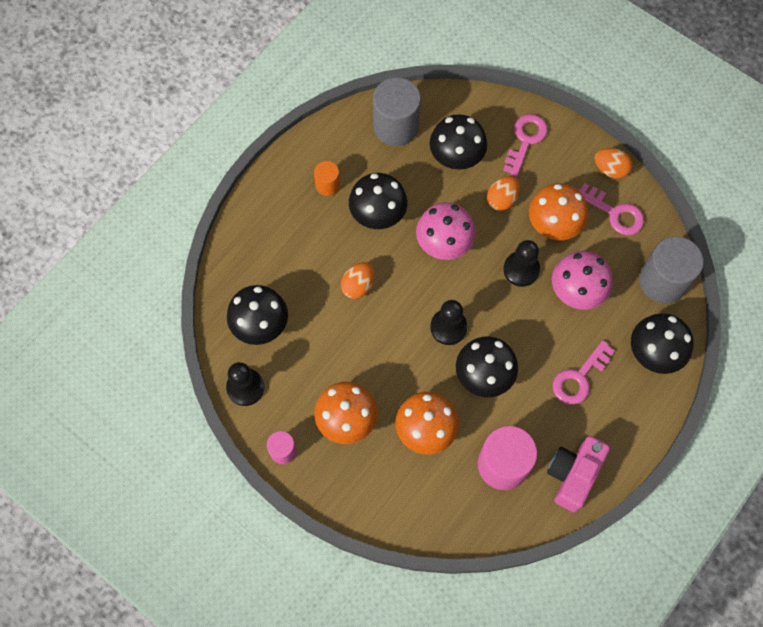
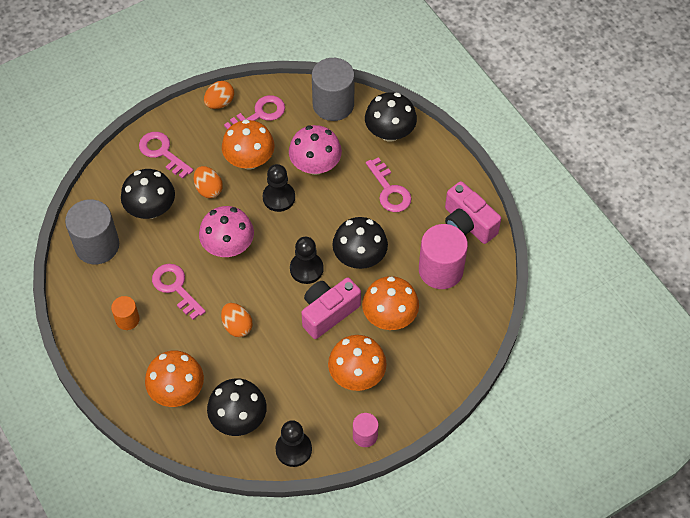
camera: 70 degrees left, 10 degrees down
black mushroom [349,173,408,229] -> pink key [152,264,206,320]
none -> orange mushroom [145,350,204,407]
none -> pink camera [301,278,361,339]

